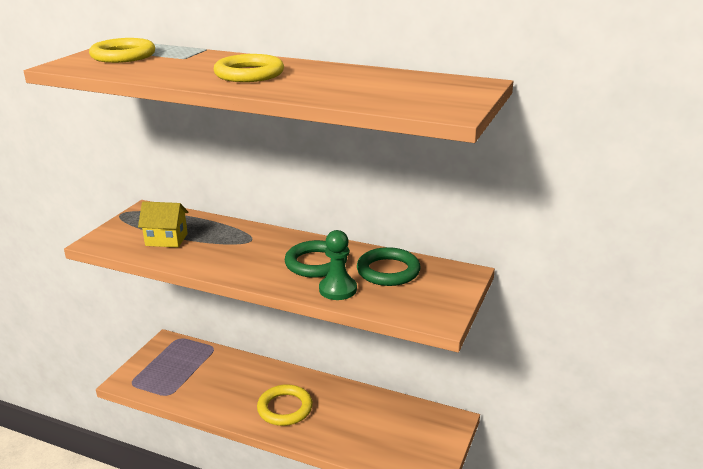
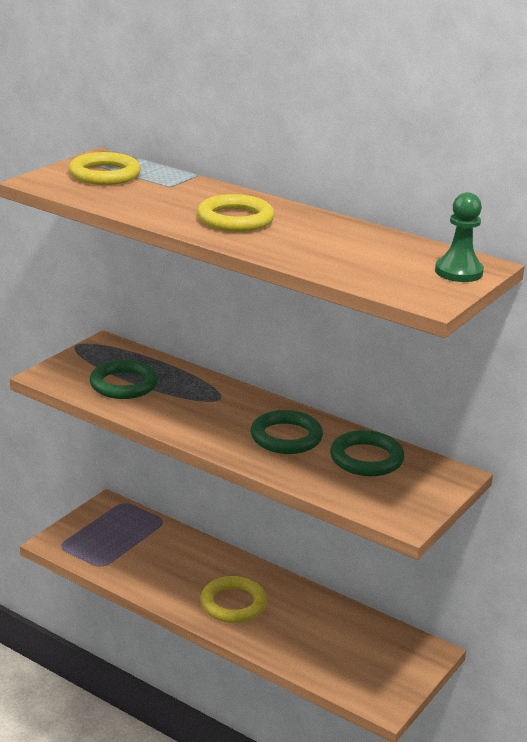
camera: 10 degrees right, 0 degrees up
yellow house [138,201,188,248] -> green ring [90,360,158,399]
green pawn [319,230,357,300] -> green pawn moved to [435,192,484,282]

